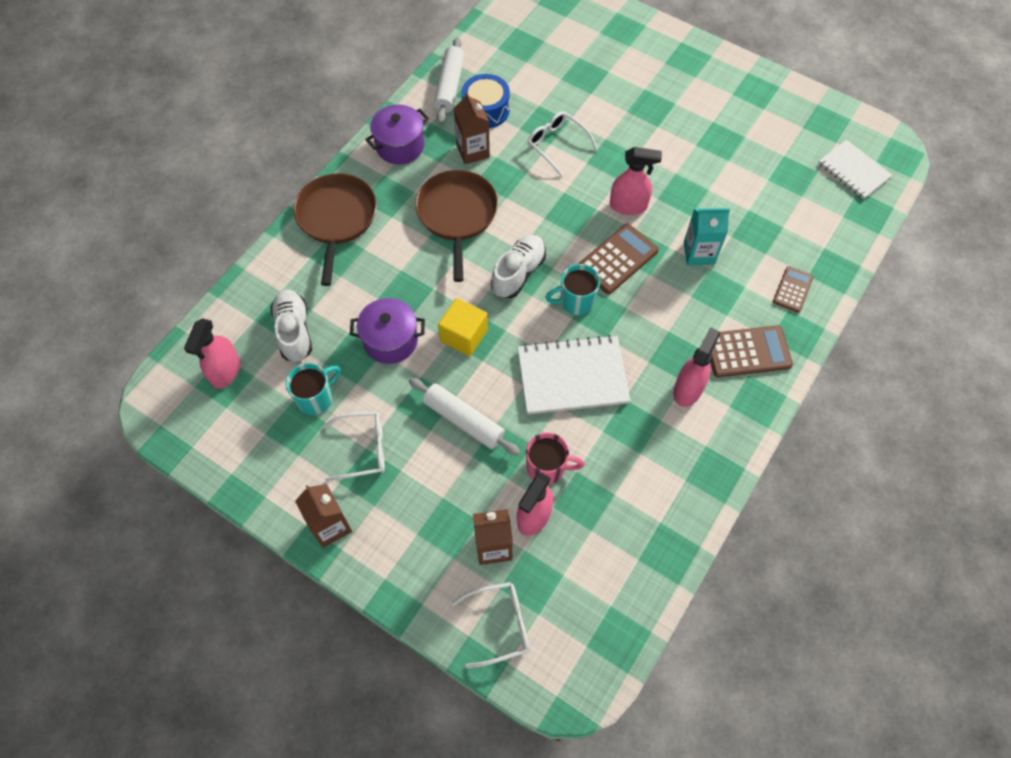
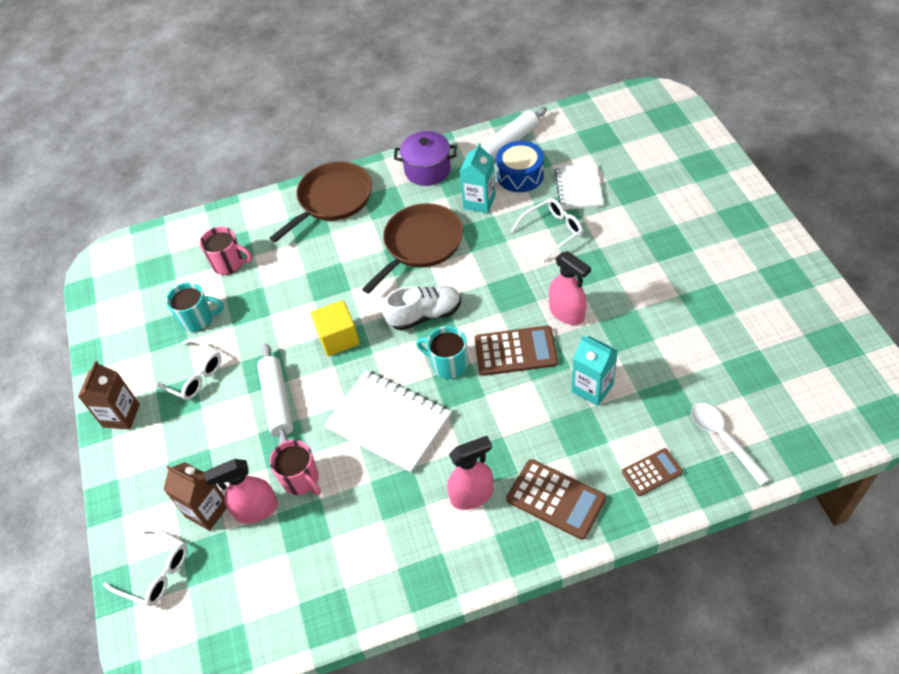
camera: 45 degrees right, 10 degrees down
pink spray bottle [184,318,240,389] -> none
white shoe [270,290,312,362] -> pink mug [200,226,252,275]
purple pot [350,298,425,364] -> none
brown carton [454,92,490,164] -> turquoise carton [459,143,496,213]
white glasses [527,111,598,177] -> white glasses turned 60 degrees clockwise [511,198,583,262]
white notebook [818,140,892,199] -> white notebook moved to [554,163,603,210]
none -> white spoon [691,403,770,485]

